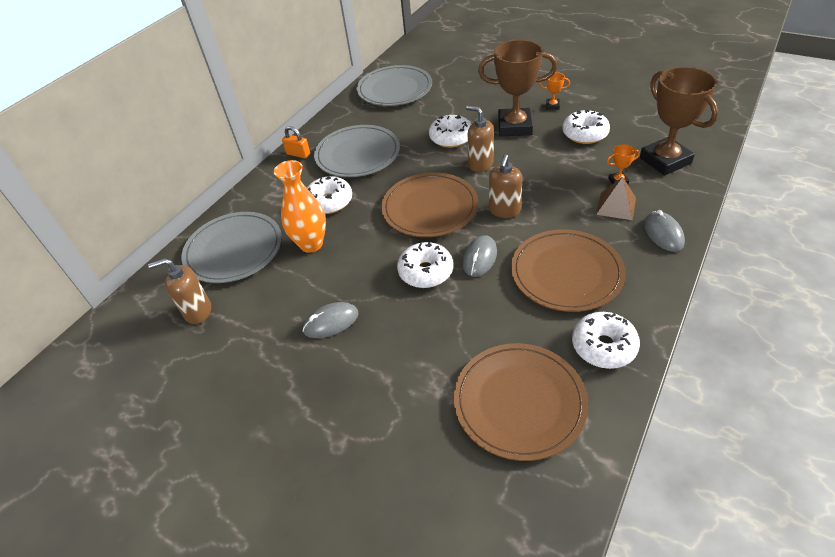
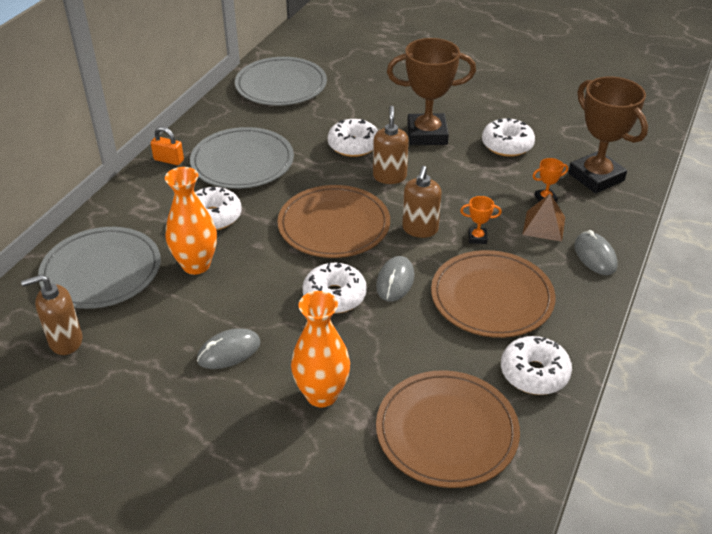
camera: 10 degrees left, 5 degrees down
brown soap dispenser [466,106,494,172] -> brown soap dispenser turned 60 degrees clockwise [373,106,409,184]
orange trophy [540,72,570,110] -> orange trophy moved to [460,196,502,244]
none -> orange vase [291,291,350,407]

